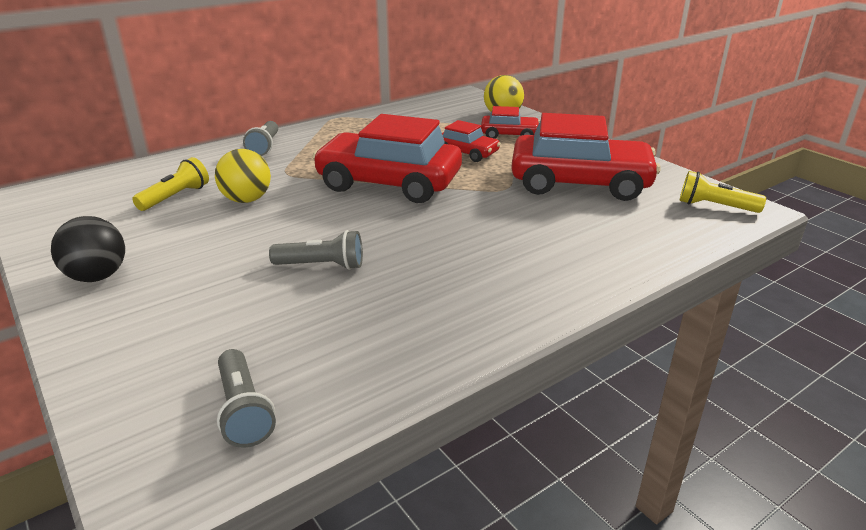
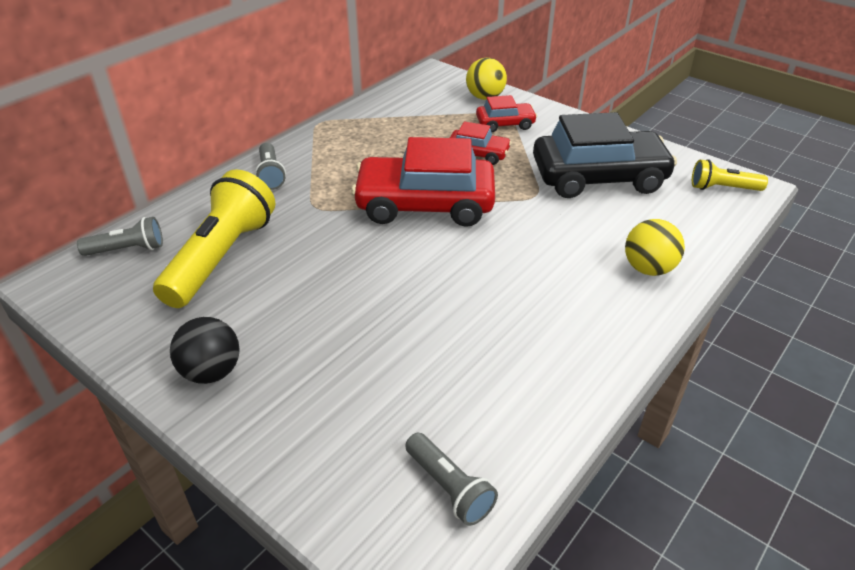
camera: 15 degrees left, 10 degrees up
yellow flashlight [132,157,209,211] -> yellow flashlight [153,169,275,308], size x1.96
yellow ball [215,149,271,203] -> yellow ball moved to [625,219,685,276]
grey flashlight [269,230,363,270] -> grey flashlight moved to [77,217,163,256]
red car [511,113,661,201] -> black car [533,112,677,198]

